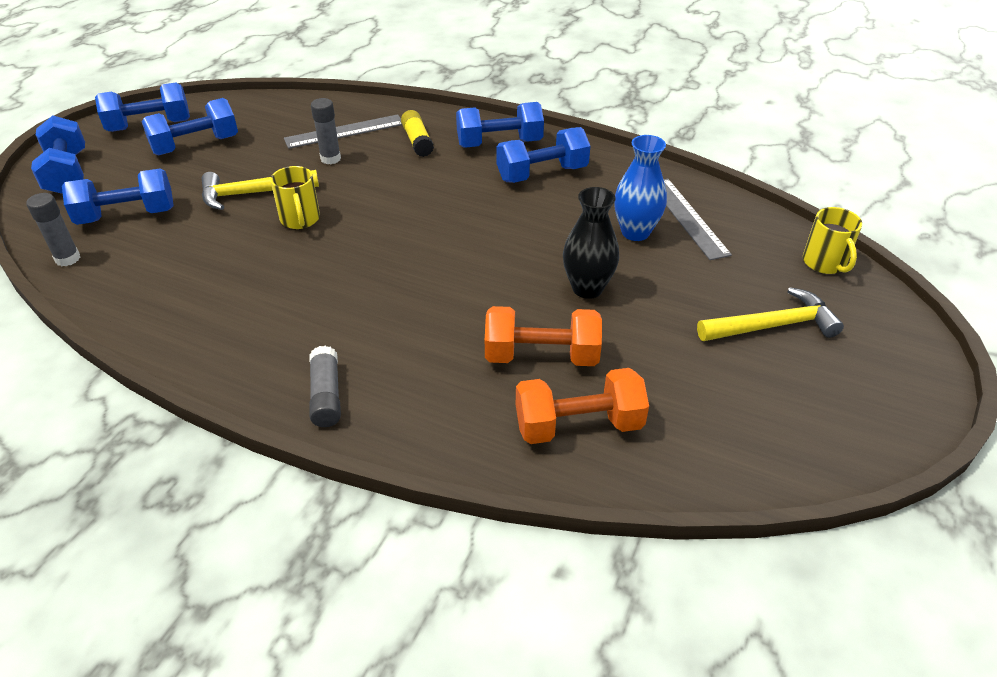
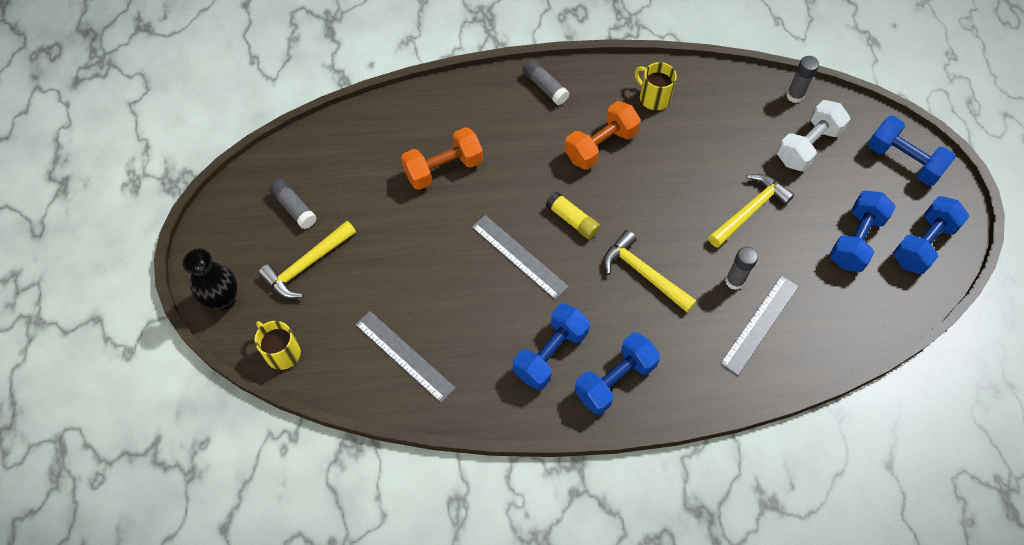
camera: 150 degrees right, 20 degrees up
blue dumbbell [62,168,174,225] -> white dumbbell [777,100,850,171]
yellow mug [271,166,320,229] -> yellow mug moved to [635,62,677,110]
yellow glue stick [401,110,434,157] -> yellow glue stick moved to [546,192,600,239]
orange dumbbell [516,368,649,444] -> orange dumbbell moved to [565,101,641,170]
black vase [563,187,619,299] -> black vase moved to [183,248,237,310]
blue vase [614,135,667,241] -> none
none -> grey glue stick [269,179,317,229]
none -> grey ruler [472,215,569,300]
none -> yellow hammer [604,230,697,312]

